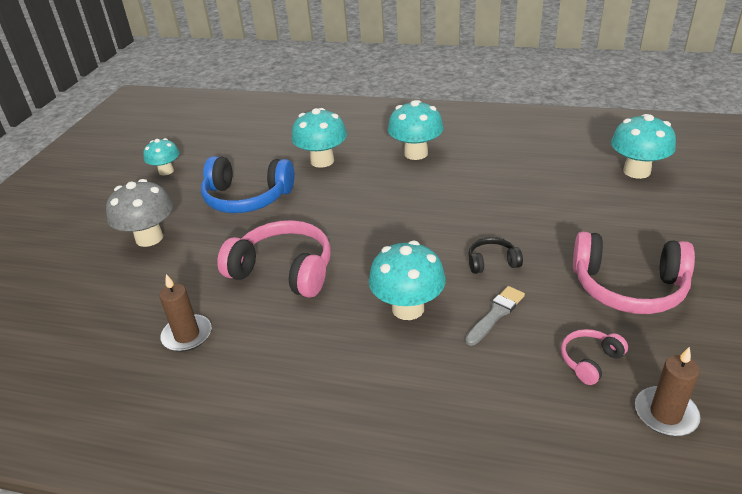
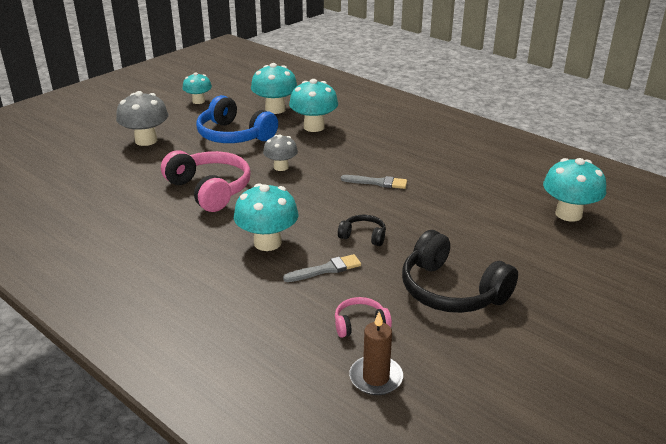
camera: 25 degrees right, 5 degrees down
brown candle [159,274,211,352] -> none
turquoise mushroom [388,100,444,160] -> turquoise mushroom moved to [251,63,297,114]
pink headphones [573,232,695,314] -> black headphones [402,230,518,313]
none -> grey mushroom [263,135,298,171]
none -> grey brush [341,175,407,189]

